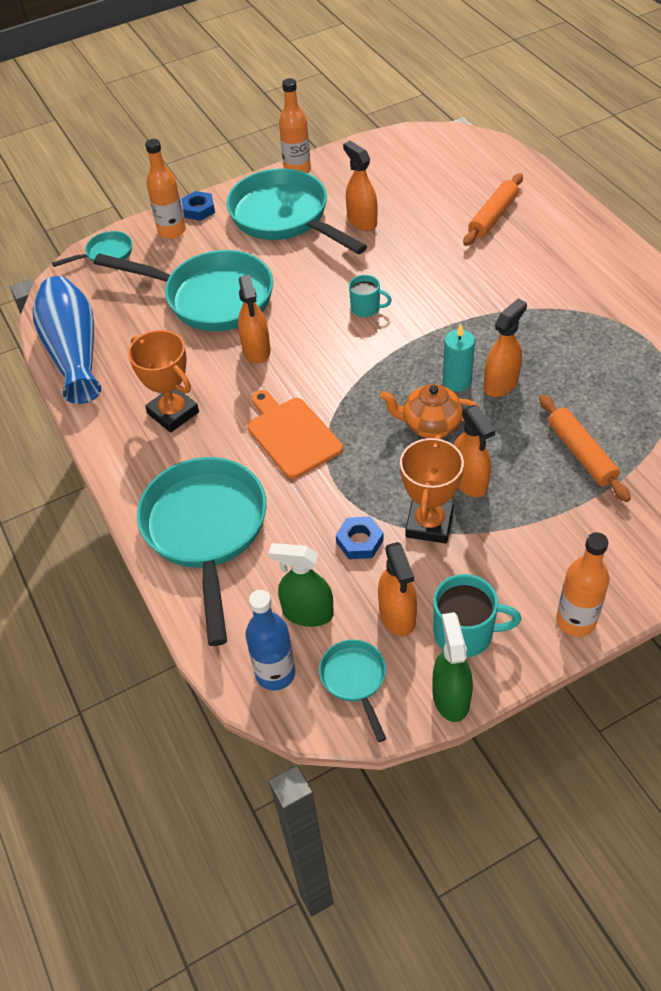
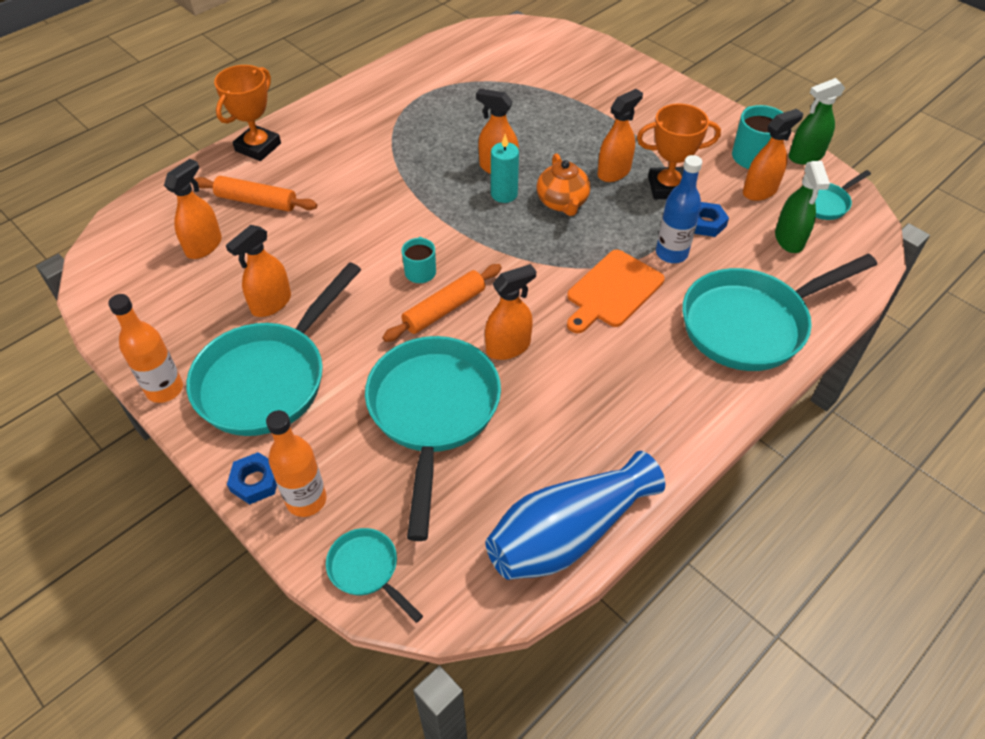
camera: 110 degrees left, 0 degrees up
orange trophy [128,330,199,433] -> orange trophy moved to [214,65,281,161]
blue bottle [245,590,295,690] -> blue bottle moved to [656,155,702,263]
orange rolling pin [539,395,631,502] -> orange rolling pin moved to [382,264,502,342]
orange bottle [556,532,610,637] -> none
none -> orange spray bottle [164,159,222,259]

